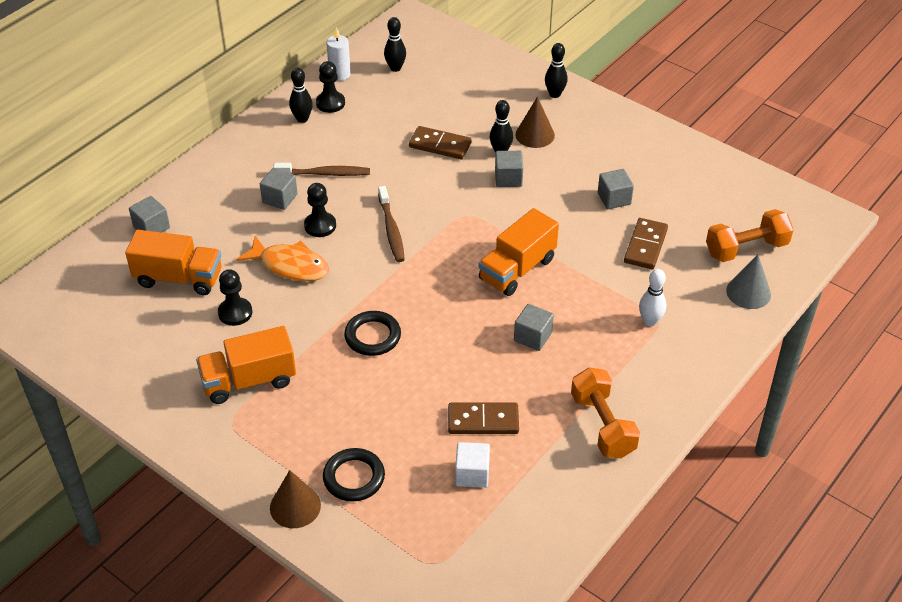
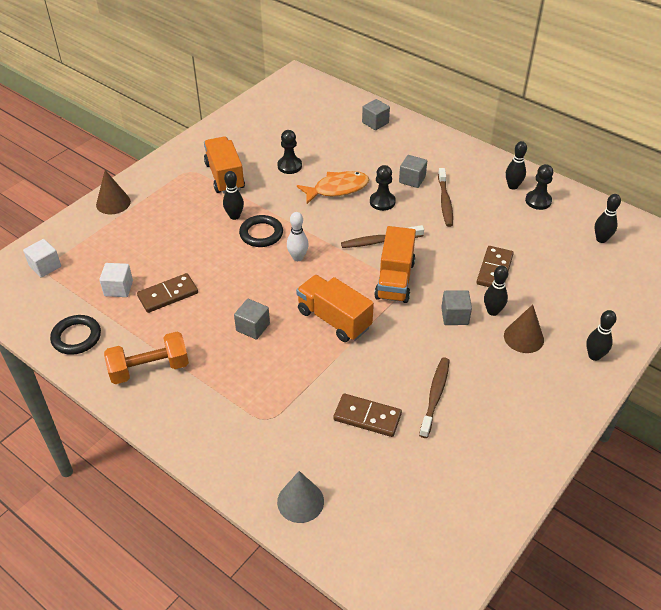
camera: 90 degrees right, 0 degrees up
orange truck [125,230,221,295] -> orange truck moved to [374,226,416,303]
orange fish [236,236,329,281] -> orange fish turned 135 degrees counterclockwise [297,171,369,204]
black ring [323,448,385,502] -> black ring moved to [50,315,101,355]
white candle [326,27,351,81] -> none
brown domino [448,403,519,434] -> brown domino turned 60 degrees clockwise [137,273,198,313]
grey cube [598,169,634,209] -> brown toothbrush [419,357,450,438]
white bowling pin [639,269,666,326] -> white bowling pin moved to [287,212,309,261]
orange dumbbell [706,209,794,262] -> none
none -> white cube [23,239,61,278]
none -> black bowling pin [223,171,244,220]

